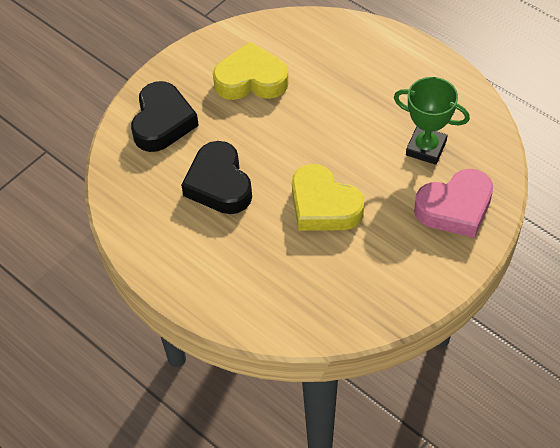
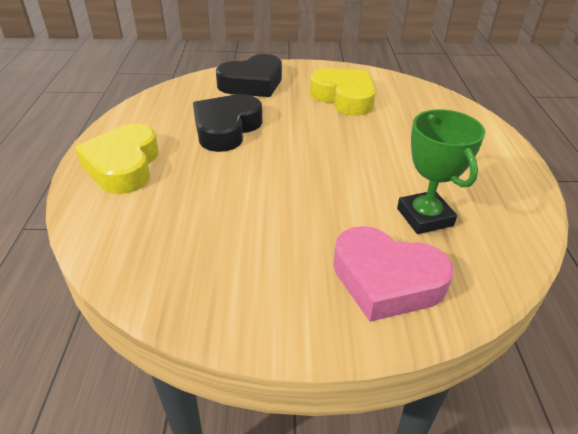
camera: 45 degrees right, 15 degrees down
yellow heart [292,164,364,231] -> yellow heart moved to [75,123,159,194]

